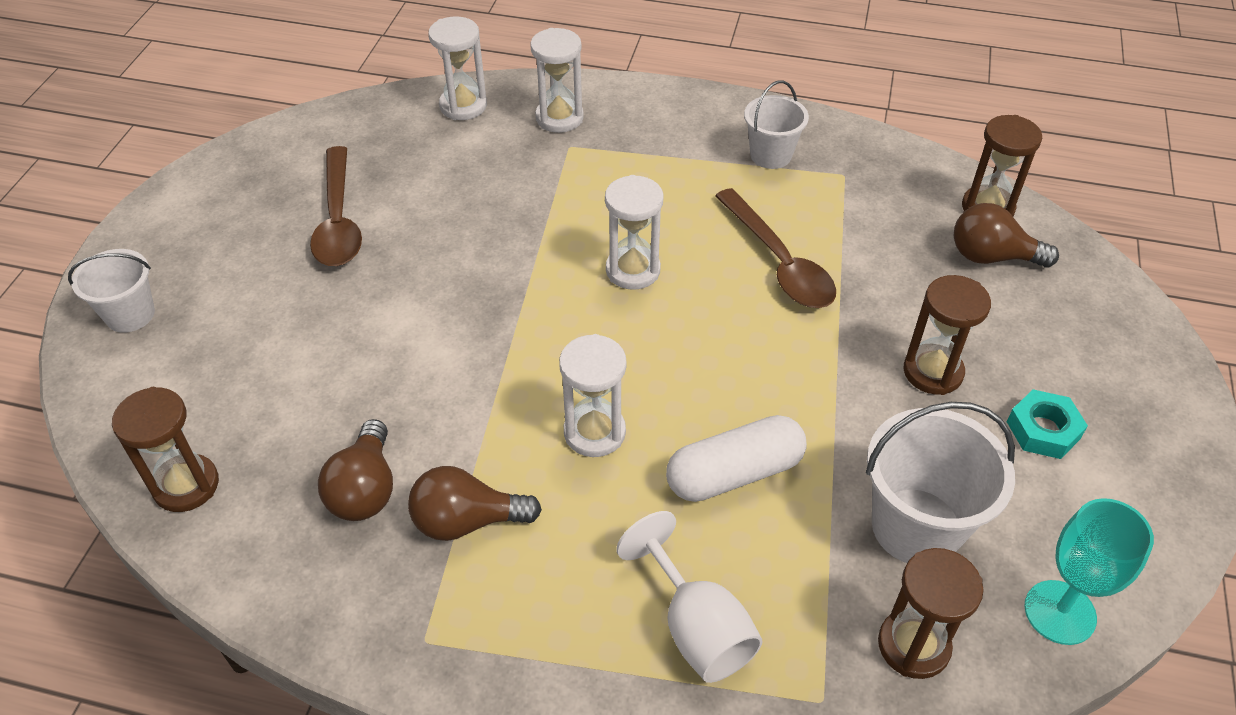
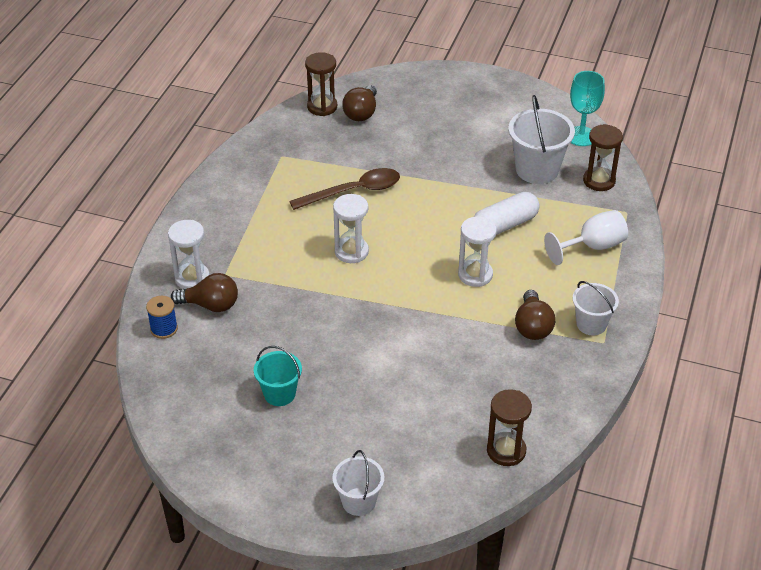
camera: 85 degrees left, 5 degrees down
brown spoon [310,146,362,266] -> turquoise bucket [254,346,302,406]
brown light bulb [318,419,393,521] -> brown light bulb moved to [171,273,238,312]
white hourglass [428,16,487,120] -> blue spool [146,296,178,339]
white capsule [666,415,807,502] -> white capsule turned 75 degrees clockwise [474,192,540,235]
white bucket [744,80,809,169] -> white bucket moved to [573,281,619,336]
brown hourglass [903,275,991,395] -> none
turquoise nut [1007,389,1088,459] -> none

